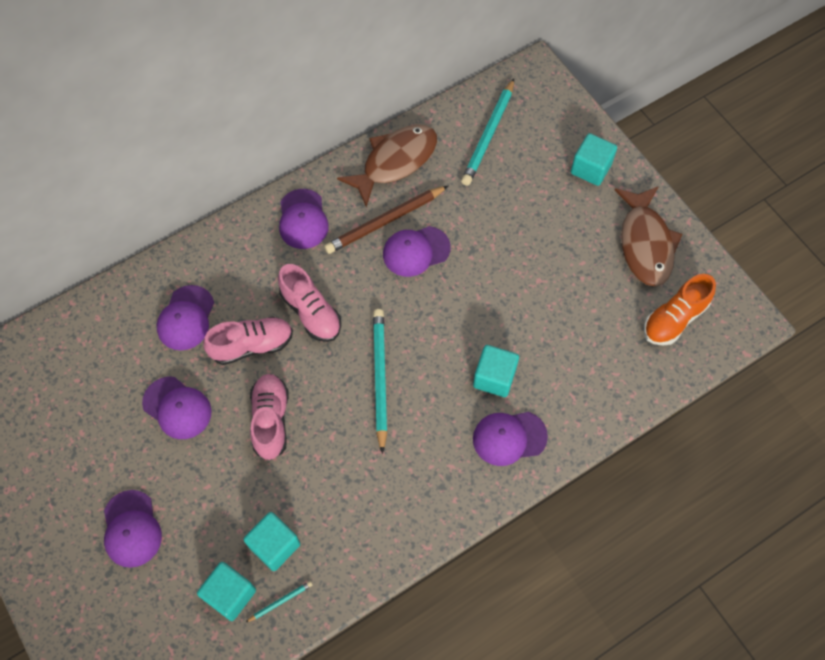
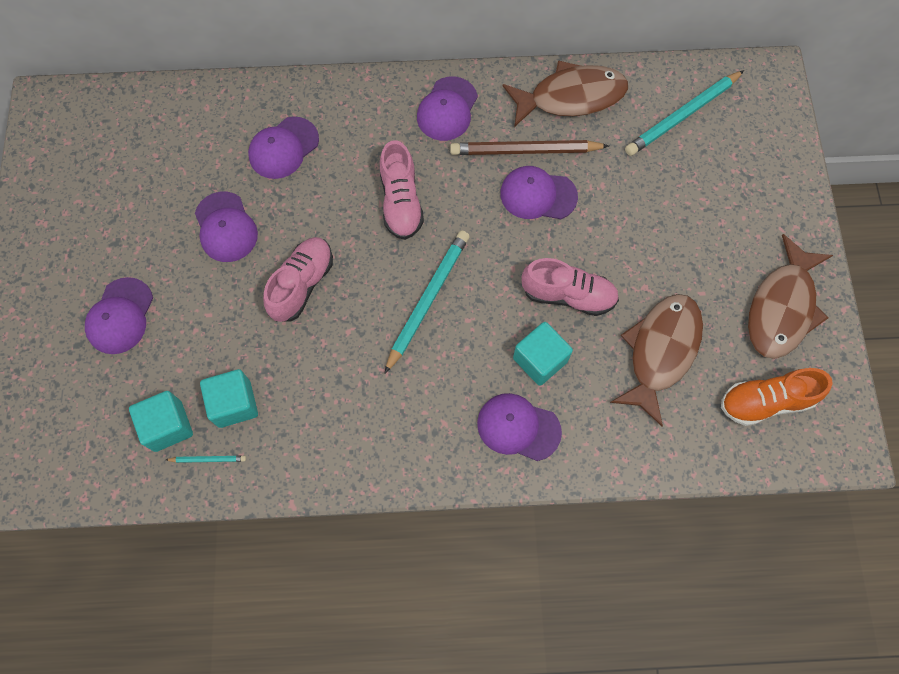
camera: 30 degrees right, 5 degrees up
pink shoe [203,317,293,365] -> pink shoe moved to [522,258,619,316]
turquoise cube [571,133,617,186] -> none
none -> brown fish [610,294,703,427]

